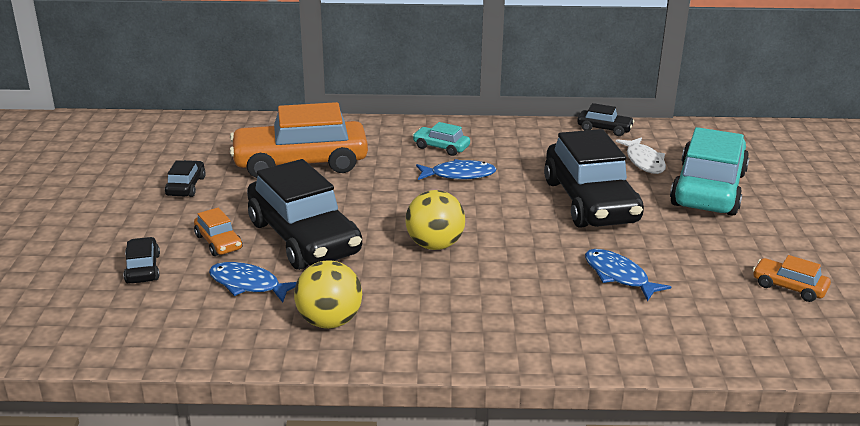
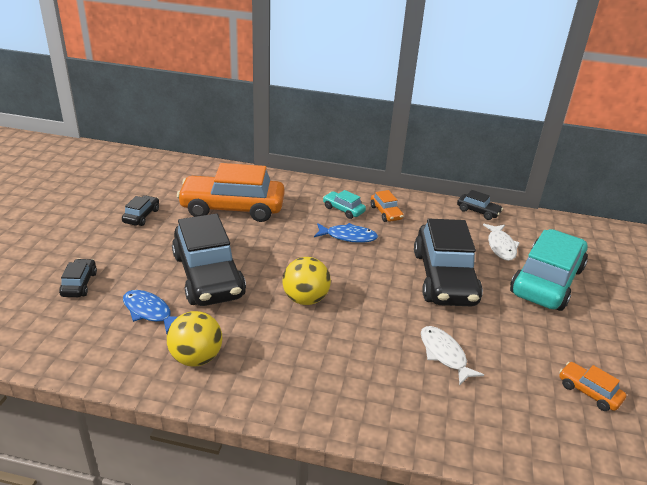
camera: 10 degrees right, 5 degrees up
orange car [194,207,242,256] -> orange car moved to [371,190,404,222]
blue fish [585,249,671,301] -> white fish [421,326,484,386]

